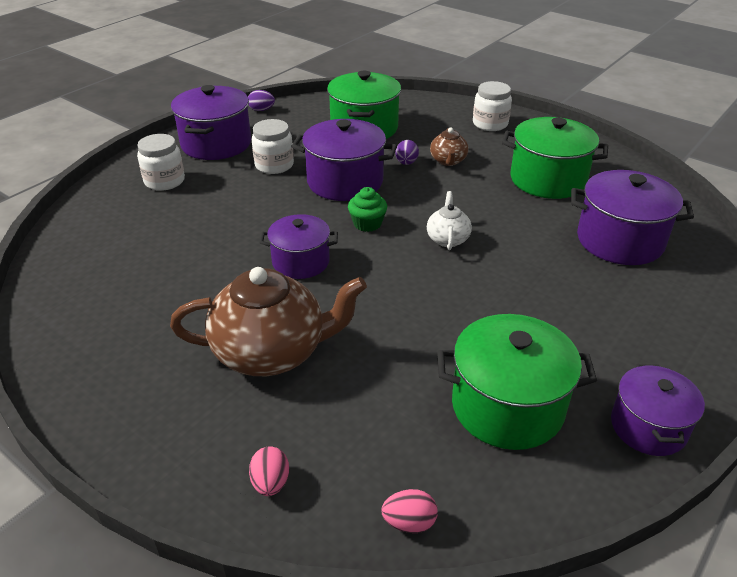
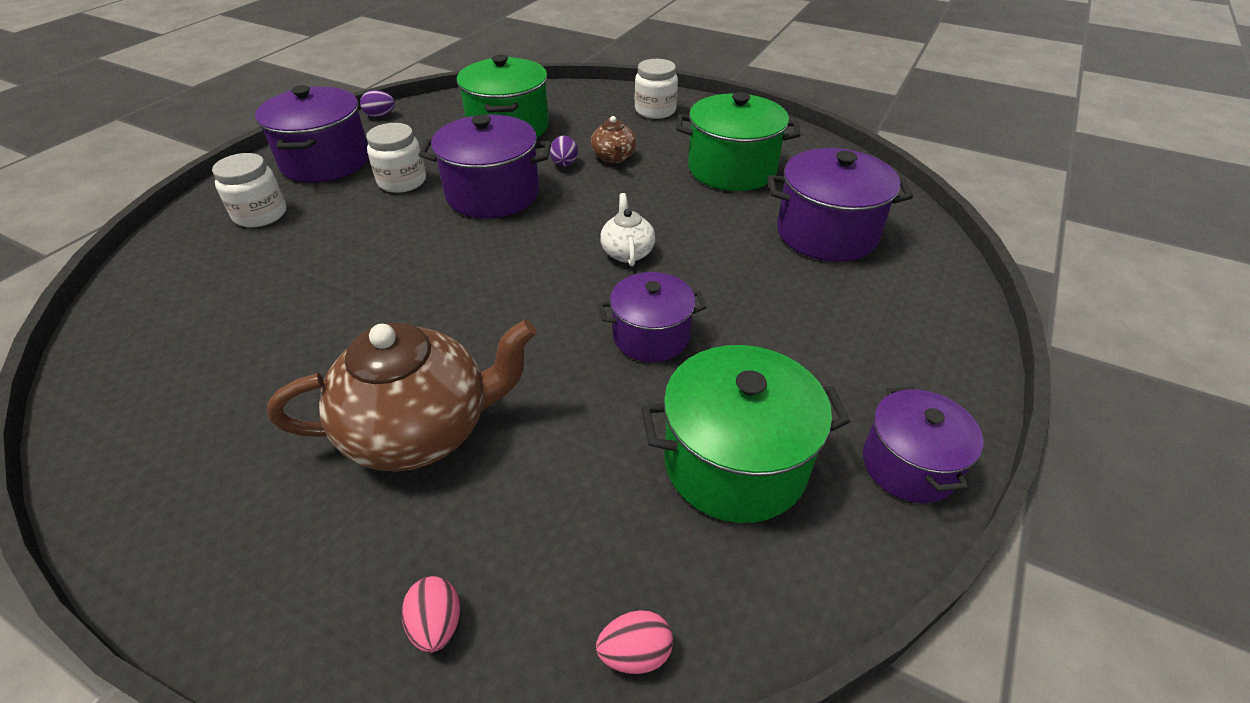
camera: 10 degrees left, 5 degrees up
purple pot [260,214,338,279] -> purple pot moved to [599,272,706,362]
green cupcake [348,187,387,232] -> none

